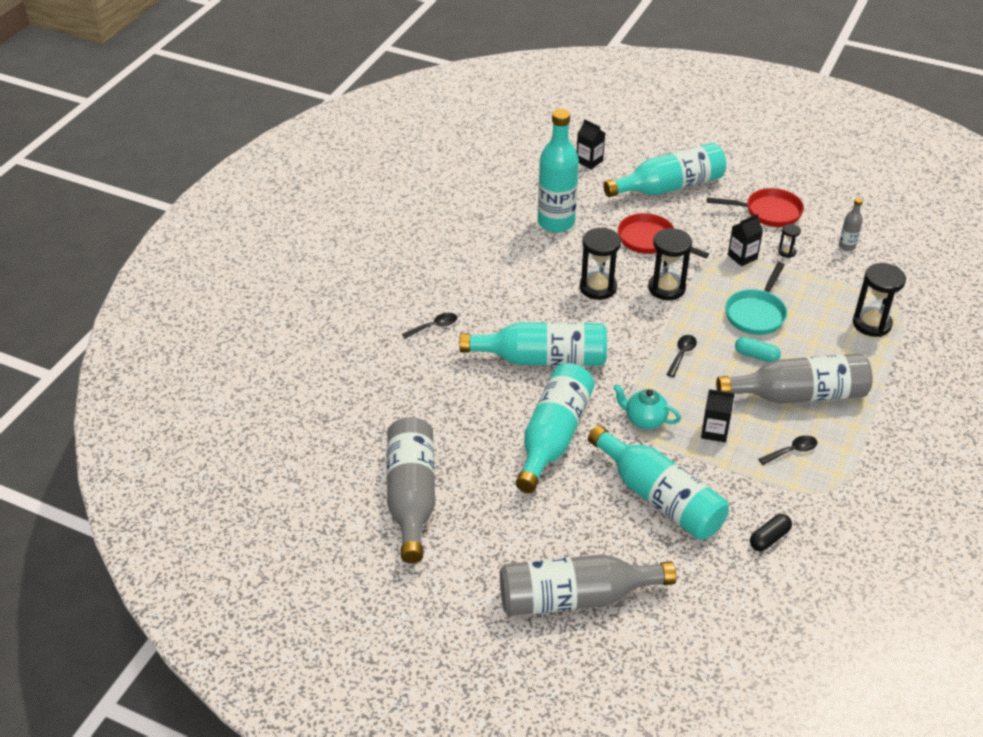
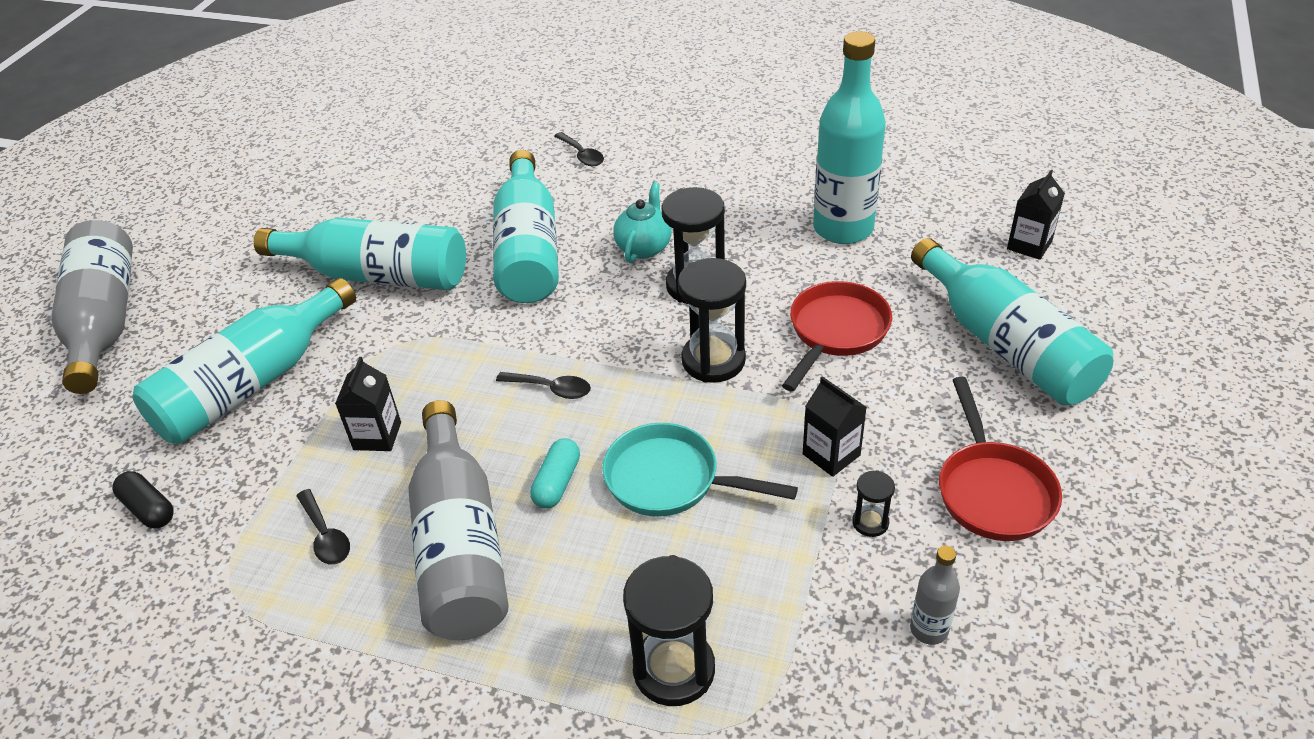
camera: 85 degrees right, 0 degrees up
grey bottle [387,417,435,563] -> none
turquoise teapot [613,384,681,429] -> turquoise teapot moved to [613,182,672,263]

